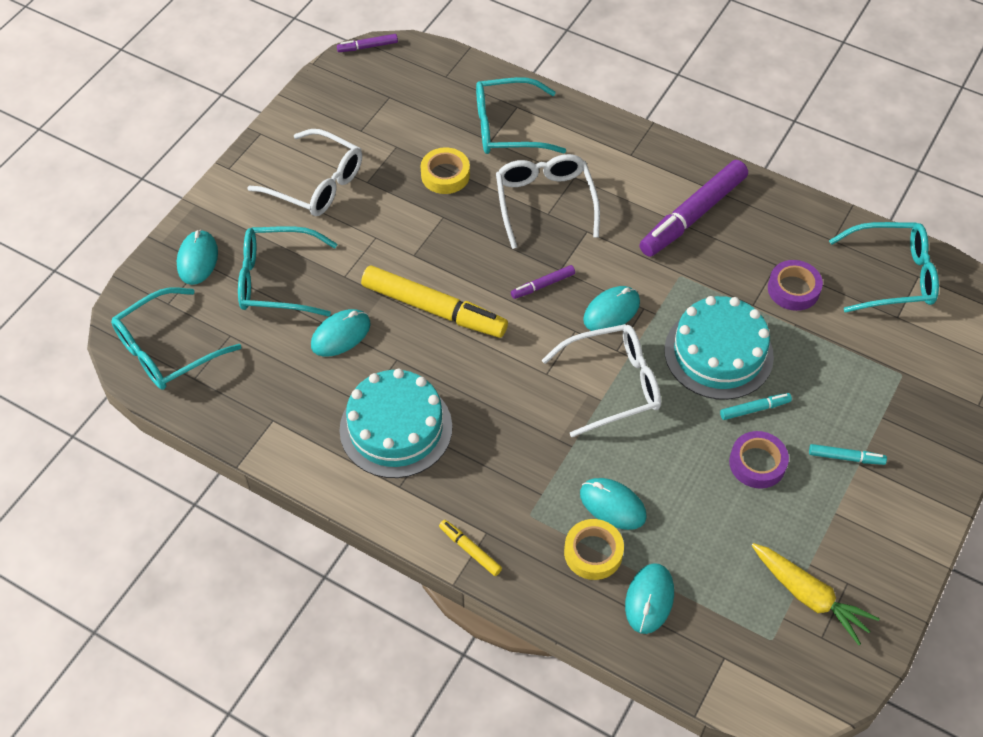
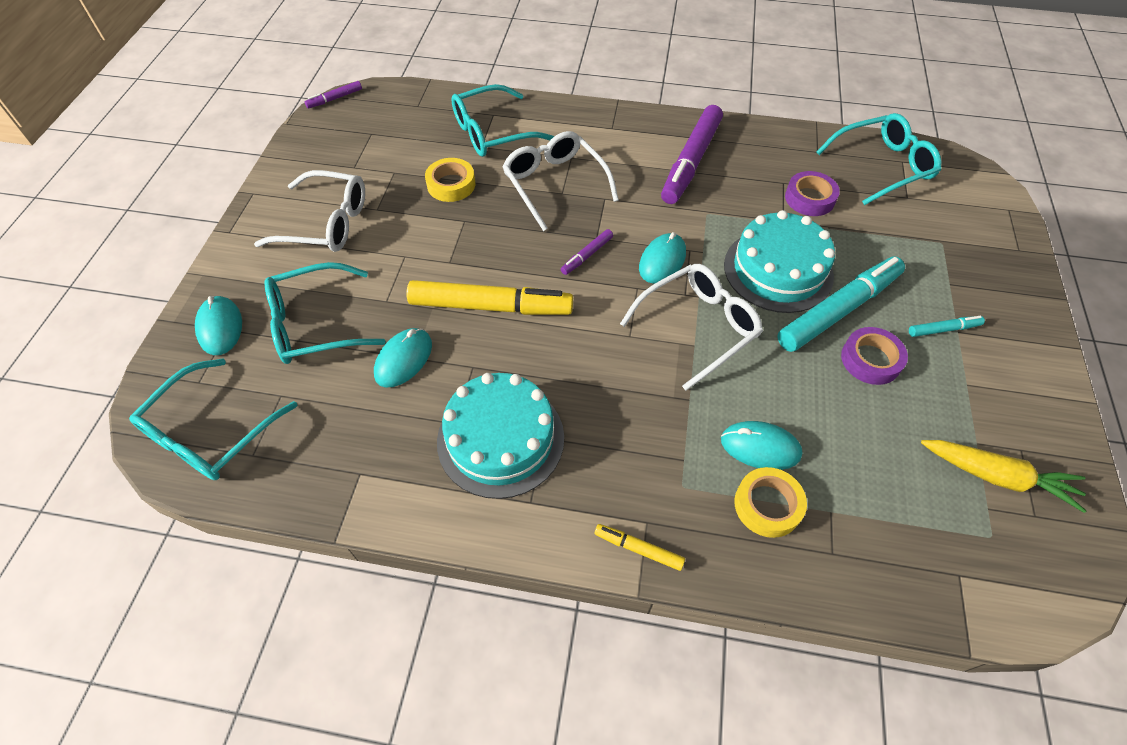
camera: 20 degrees left, 0 degrees up
turquoise mouse [625,563,674,634] -> none
turquoise marker [720,393,792,420] -> turquoise marker [777,257,905,352], size x2.20

